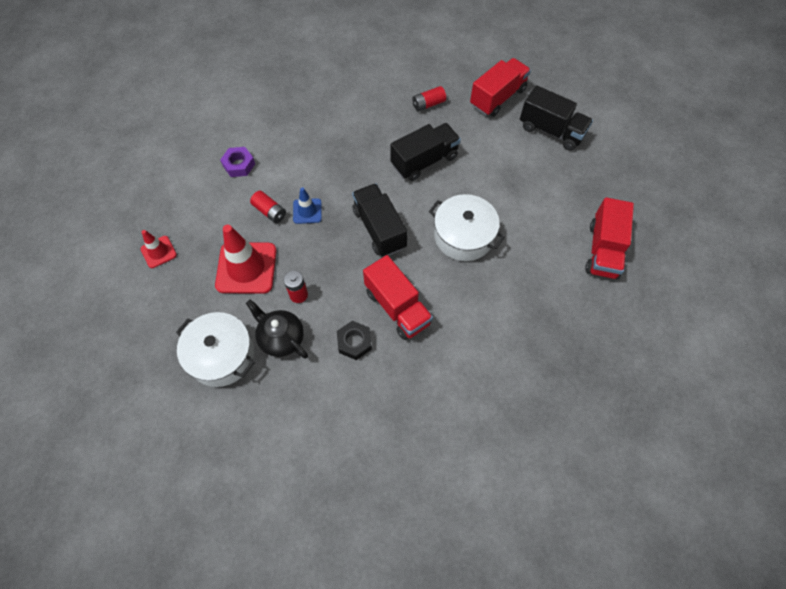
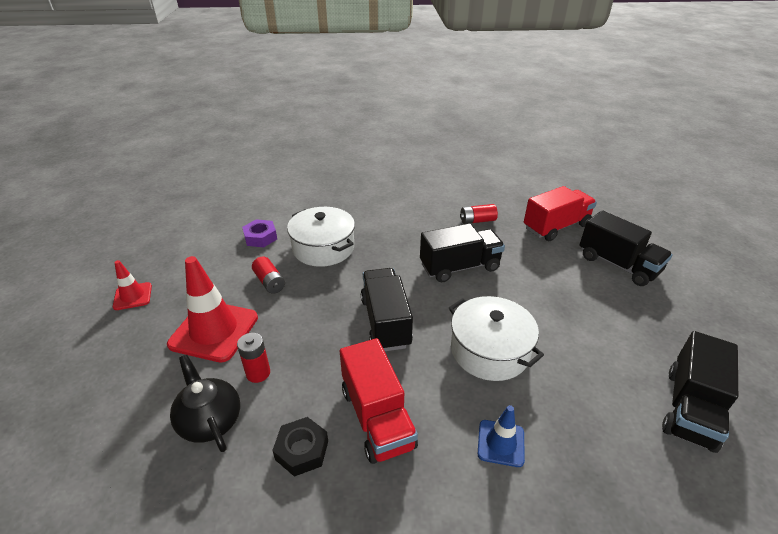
camera: 15 degrees right, 25 degrees down
white pot [176,312,255,387] -> white pot moved to [287,207,355,267]
blue traffic cone [293,187,322,224] -> blue traffic cone moved to [478,405,525,467]
red truck [585,197,634,279] -> black truck [662,331,738,453]

